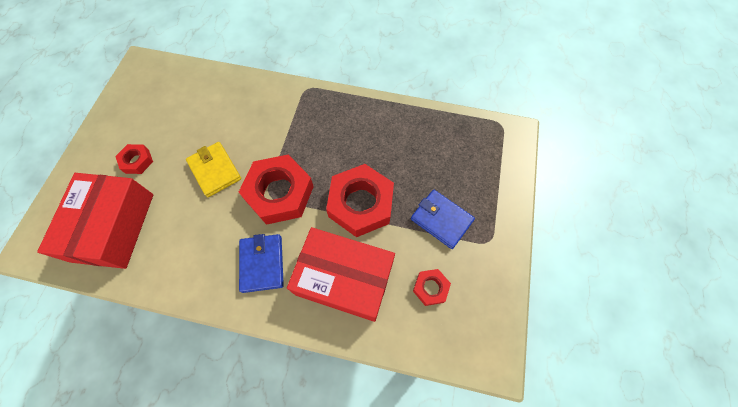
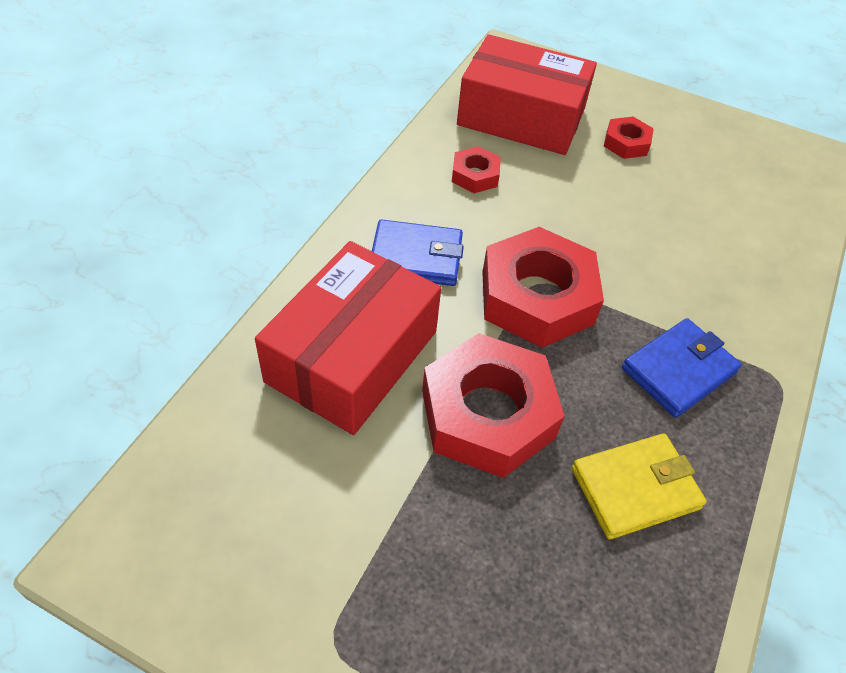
camera: 100 degrees right, 15 degrees down
yellow wallet [186,142,241,197] -> yellow wallet moved to [572,433,707,540]
blue wallet [411,190,475,249] -> blue wallet moved to [622,318,742,418]
red nut [413,269,451,306] -> red nut moved to [452,146,501,193]

